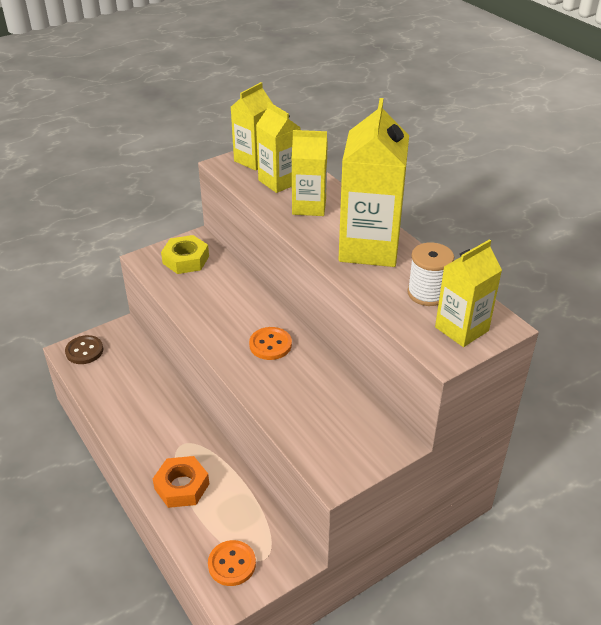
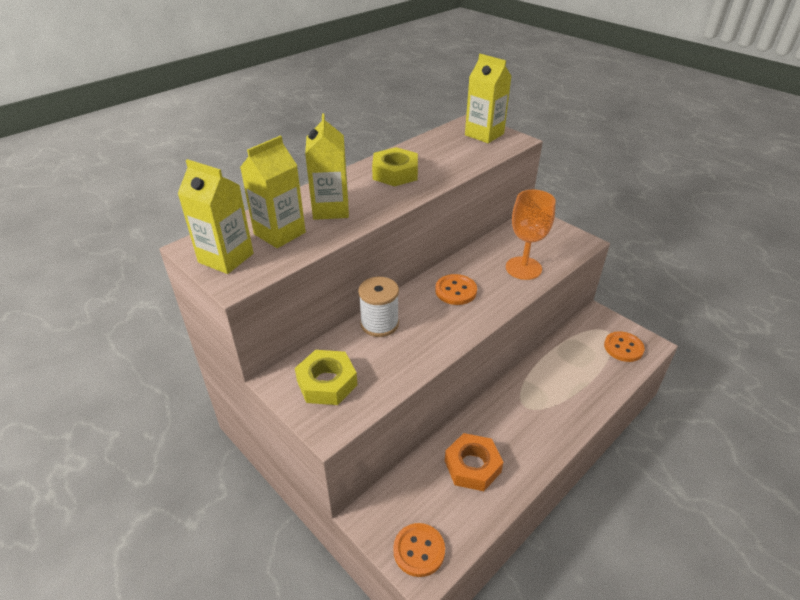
camera: 100 degrees left, 0 degrees up
brown button [65,335,103,364] -> orange button [393,523,445,577]
orange nut [153,456,209,508] -> orange nut moved to [445,433,504,491]
yellow carton [338,98,409,267] -> yellow nut [372,147,418,186]
white spool [407,242,454,306] -> white spool moved to [358,277,399,337]
none -> orange goblet [506,190,556,280]

